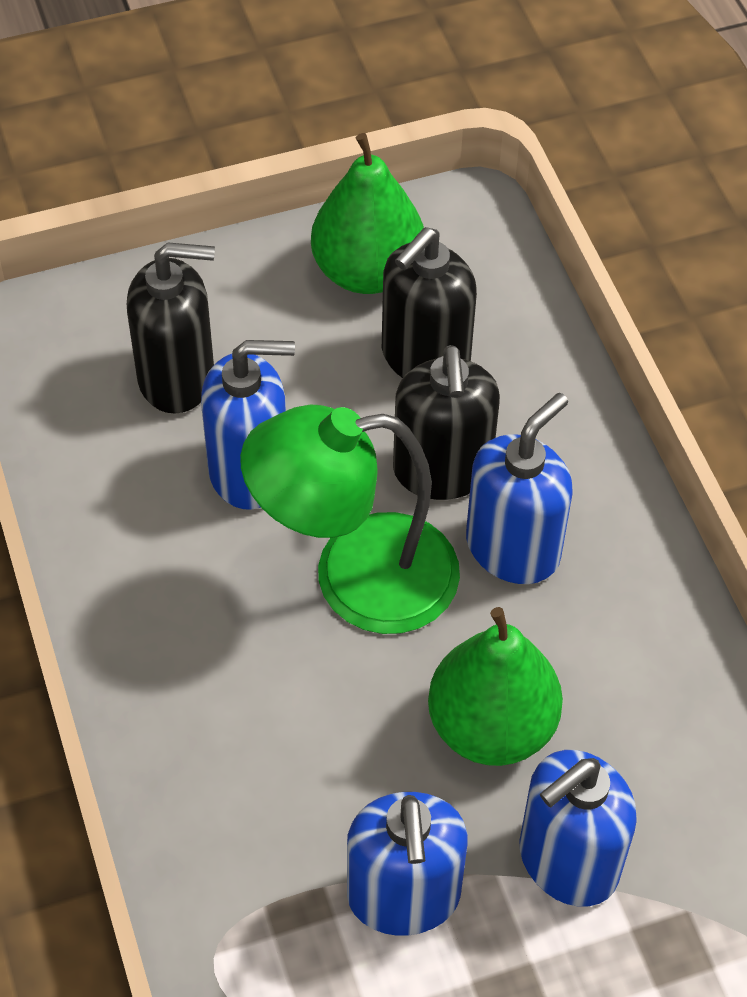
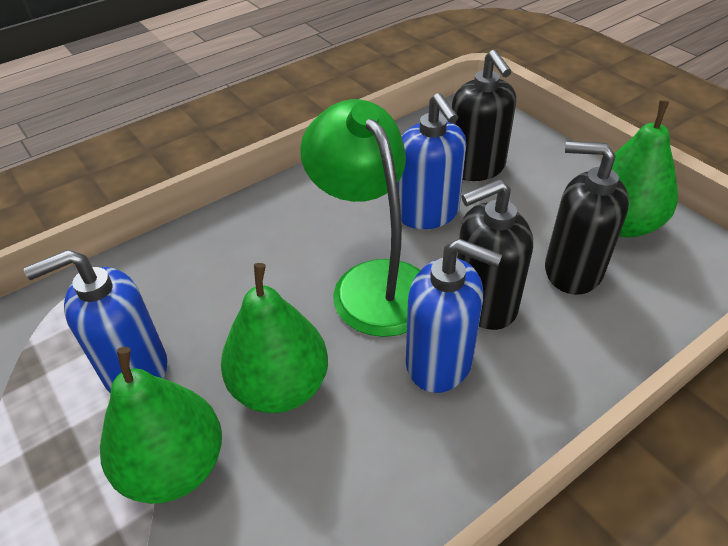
camera: 75 degrees right, 10 degrees down
blue soap dispenser [519,750,637,906] -> green pear [100,347,222,504]

